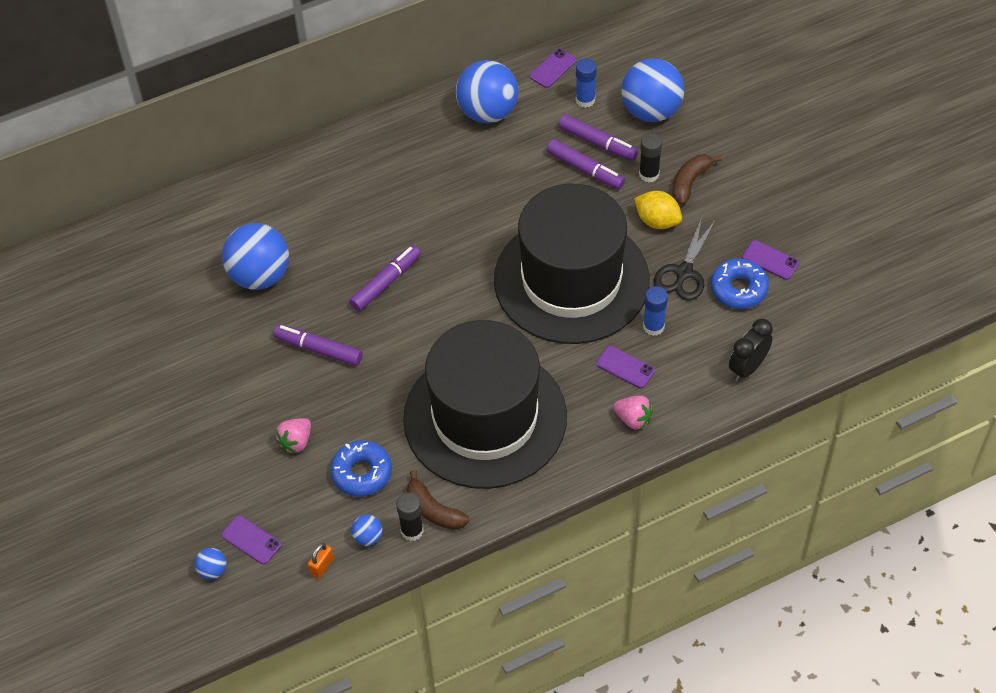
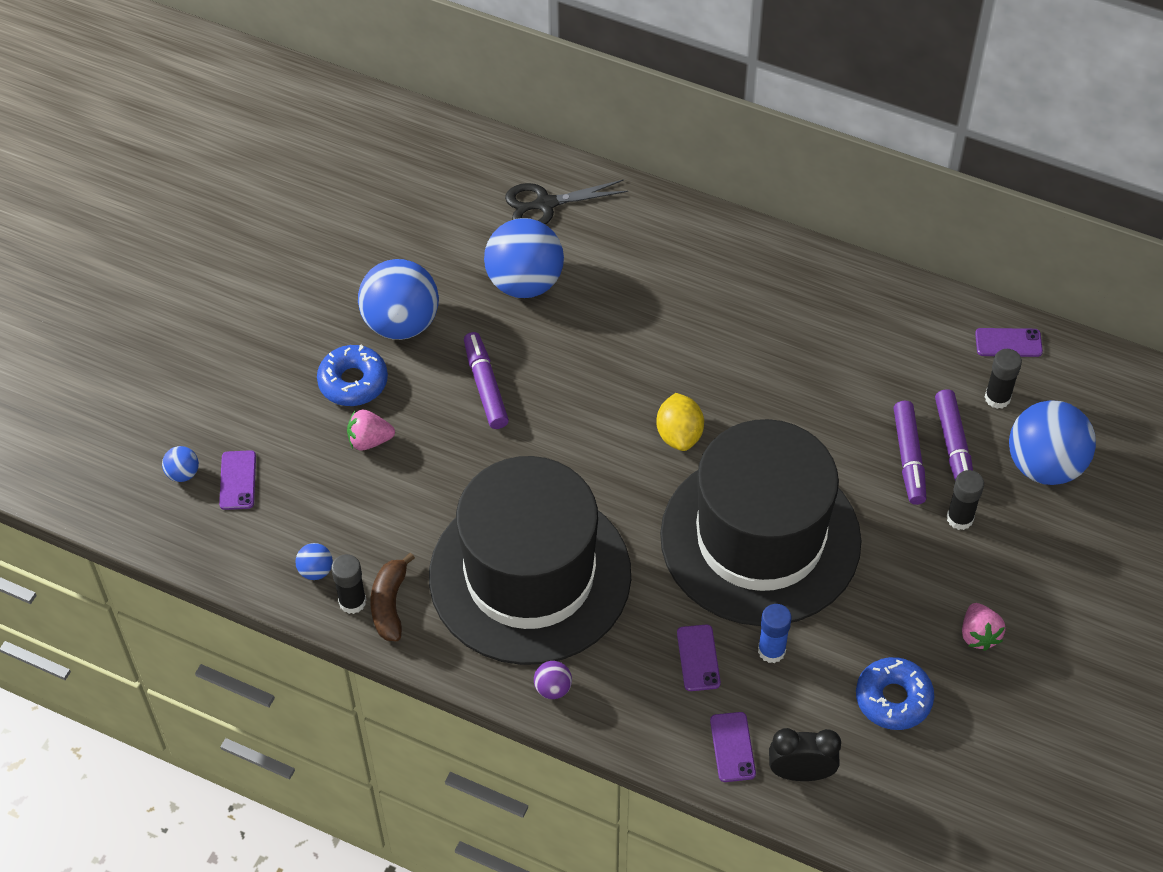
camera: 50 degrees right, 0 degrees up
orange padlock [308,542,334,579] -> none
blue donut [330,440,392,496] -> blue donut moved to [317,345,388,406]
purple marker [349,245,421,312] -> none
blue ball [456,60,518,123] -> blue ball moved to [358,259,439,340]
blue glue stick [576,59,597,108] -> black glue stick [985,349,1022,409]
pink strawberry [613,396,653,430] -> pink strawberry moved to [962,603,1005,651]
yellow lemon [634,191,682,229] -> yellow lemon moved to [656,393,704,451]
black scissors [654,217,715,300] -> black scissors moved to [505,179,628,225]
brown banana [672,154,722,205] -> none
purple phone [742,240,799,280] -> purple phone moved to [710,712,756,782]
none -> purple ball [534,661,572,699]

